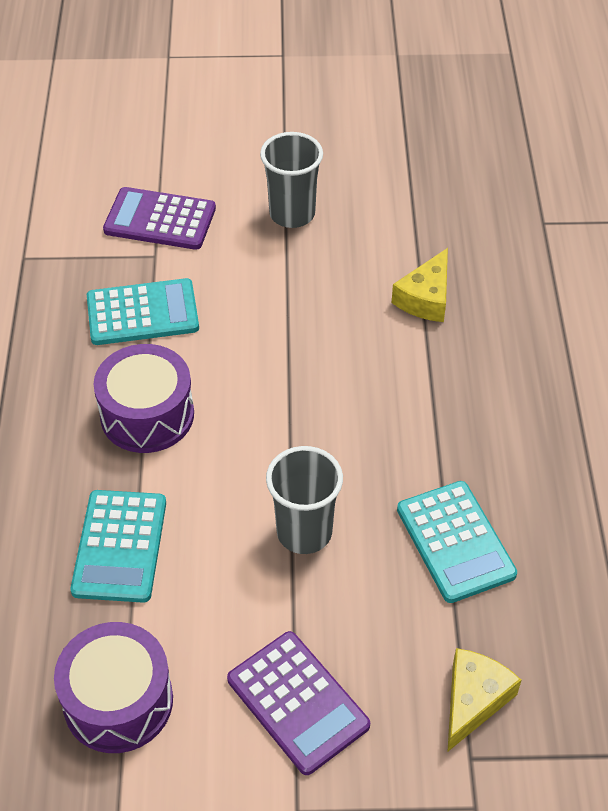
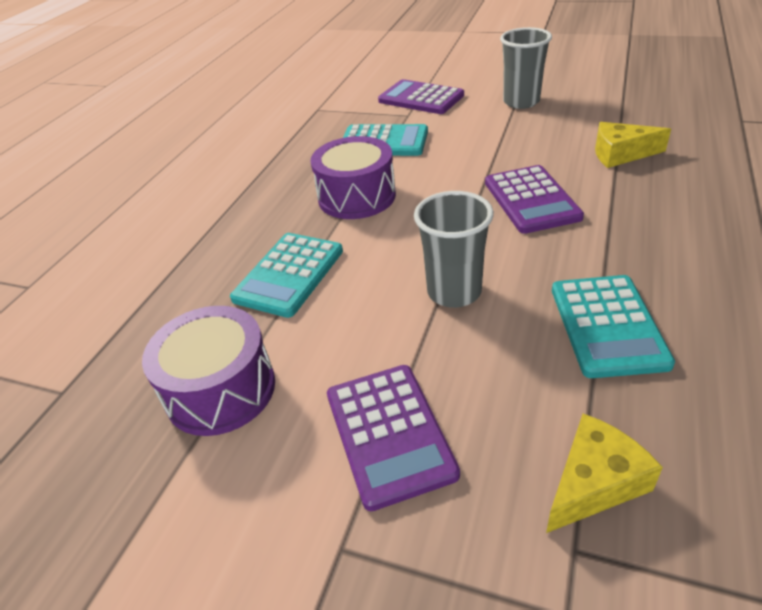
camera: 25 degrees right, 10 degrees down
yellow cheese [392,248,448,322] -> yellow cheese turned 45 degrees clockwise [595,122,671,168]
none -> purple calculator [485,165,584,234]

